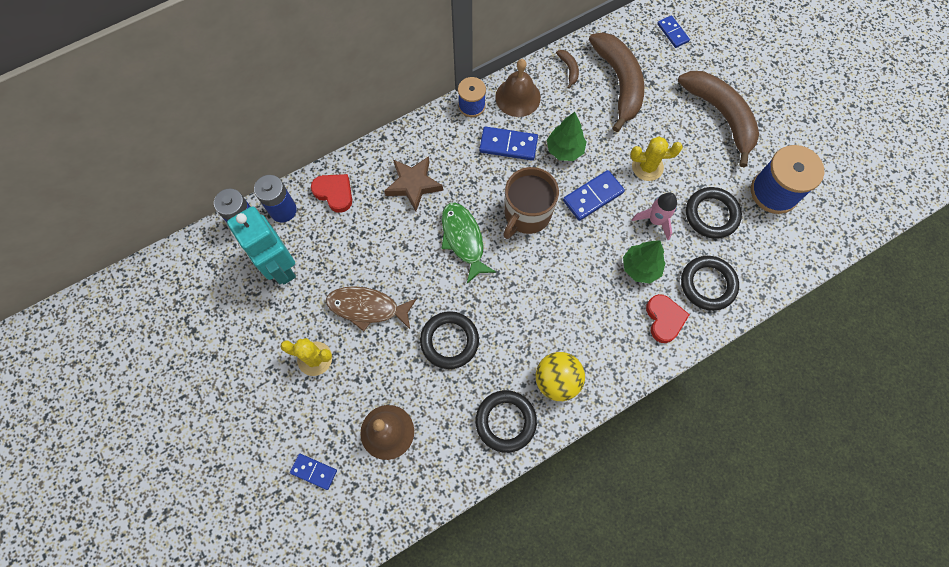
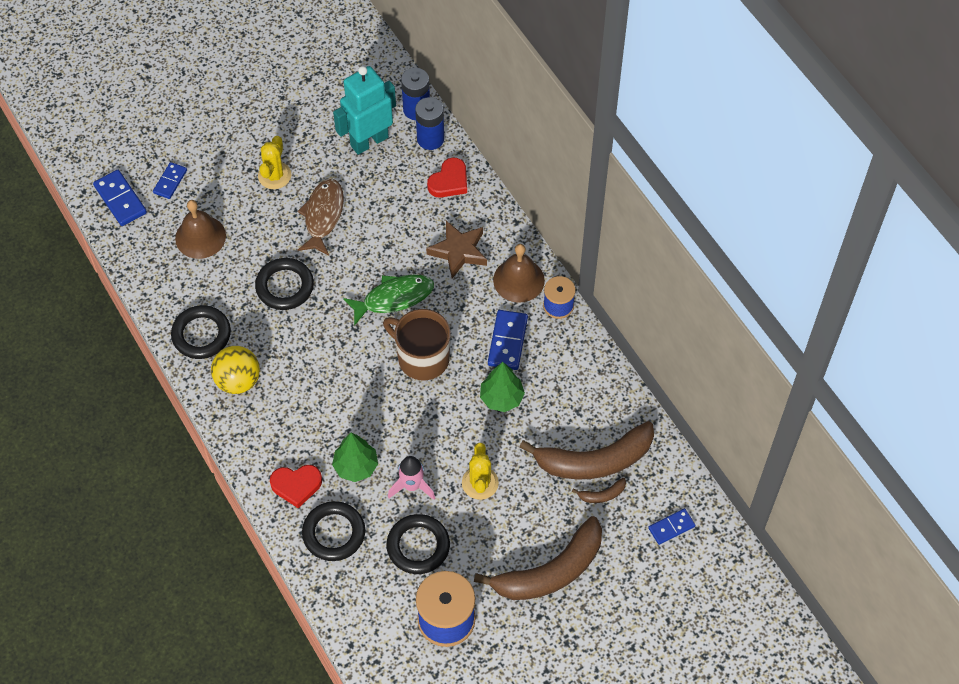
camera: 90 degrees right, 10 degrees down
brown bell [495,59,541,117] -> brown bell moved to [493,244,545,303]
brown banana [556,50,579,89] -> brown banana moved to [572,478,626,503]
blue domino [563,170,625,221] -> blue domino moved to [93,170,147,226]

